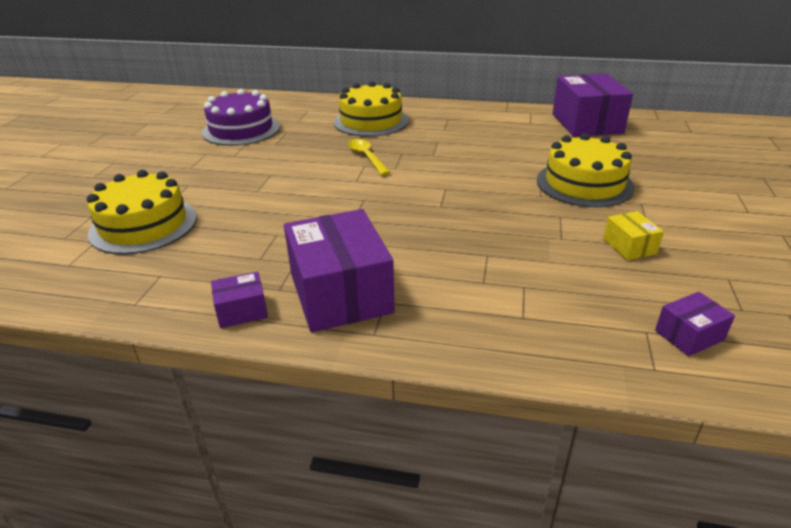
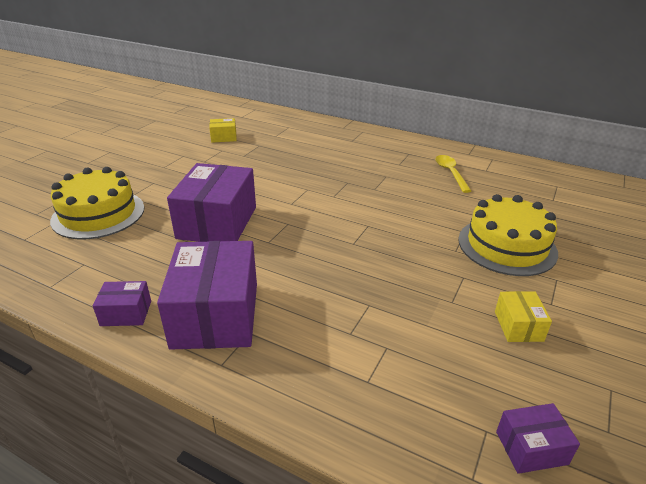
camera: 15 degrees right, 0 degrees up
purple cake [202,89,280,146] -> yellow box [209,118,237,143]
yellow cake [334,81,409,137] -> none
yellow spoon [348,139,390,175] -> yellow spoon moved to [435,155,471,193]
purple box [553,73,633,137] -> purple box moved to [167,163,256,242]

